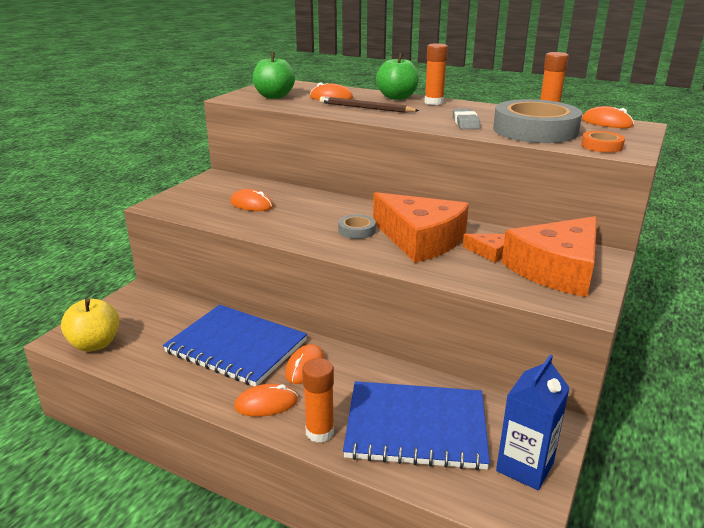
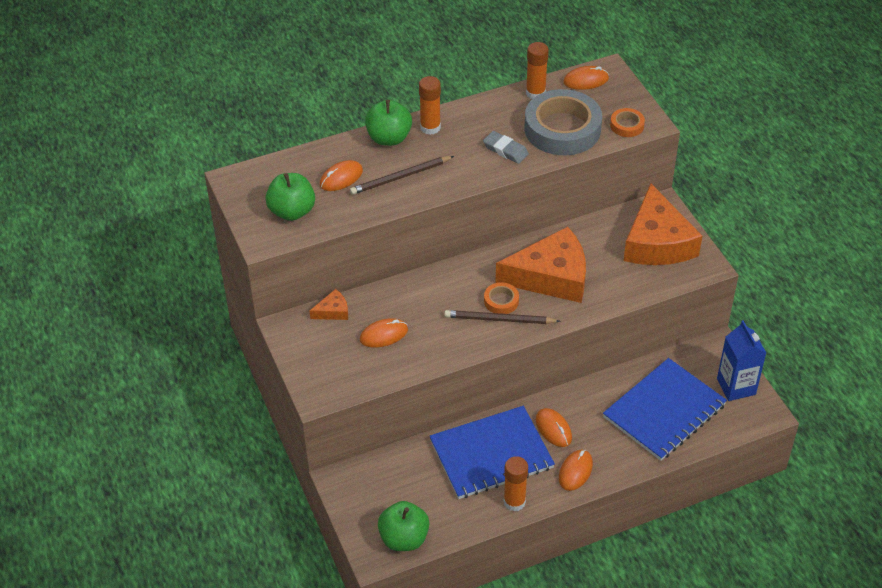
camera: 50 degrees left, 20 degrees up
yellow apple [61,298,119,352] -> green apple [378,501,429,551]
orange glue stick [302,358,334,443] -> orange glue stick moved to [504,456,528,511]
grey tape [338,215,376,239] -> orange tape [484,282,519,314]
orange cheese [463,234,505,263] -> orange cheese moved to [310,289,348,320]
none -> brown pencil [444,310,561,324]

